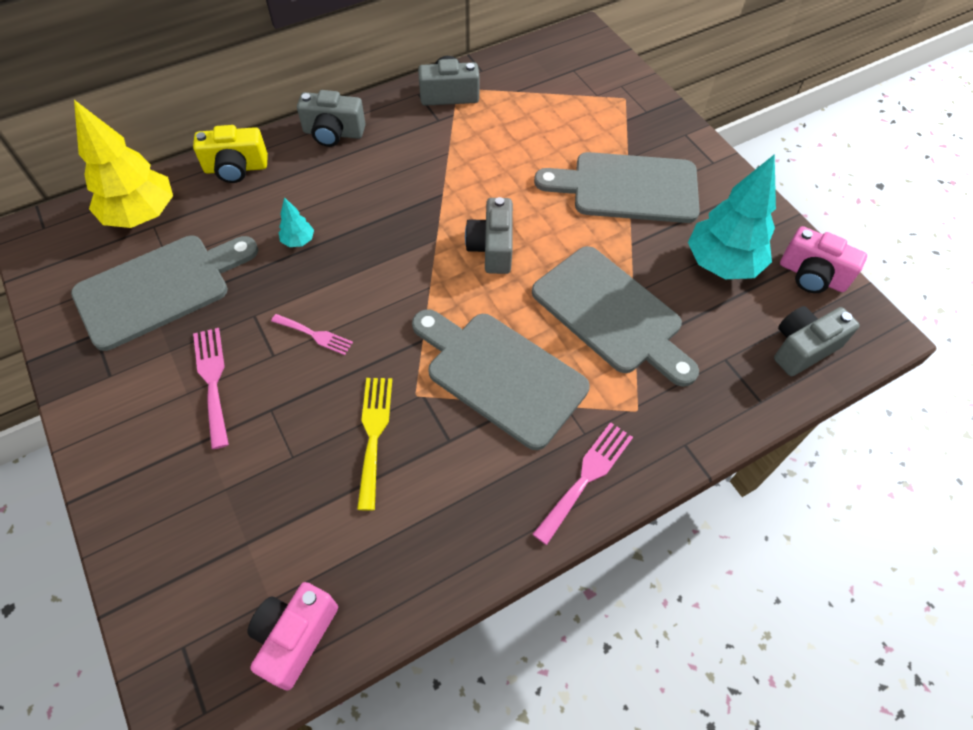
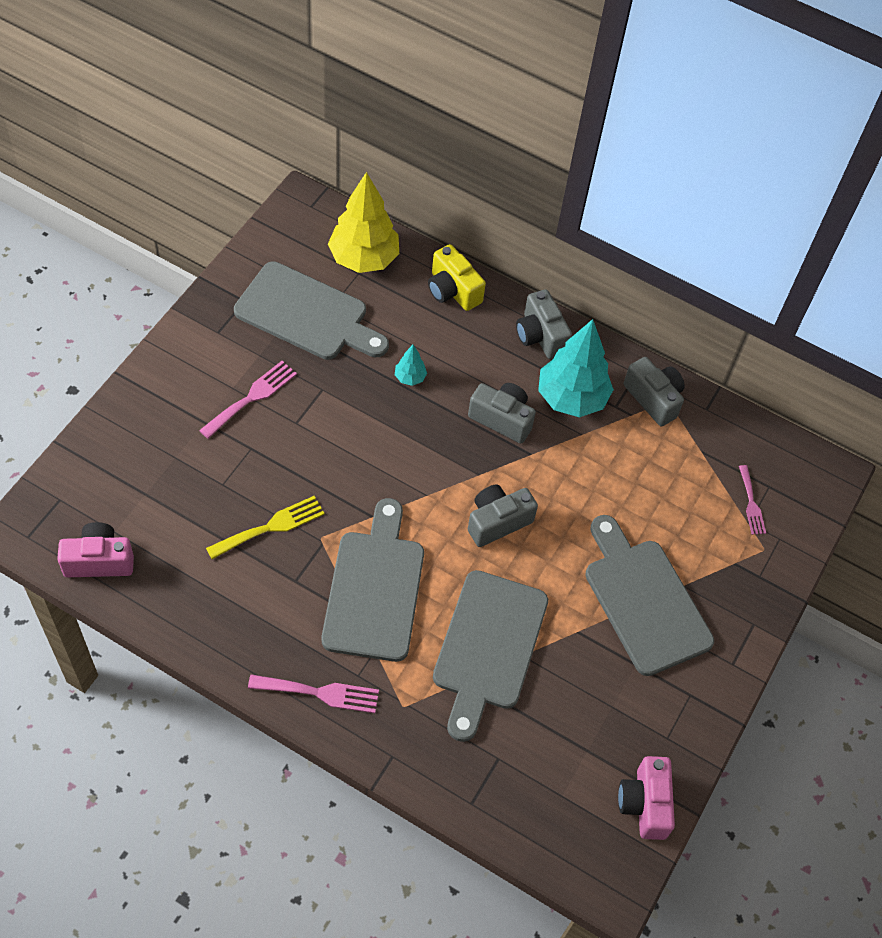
camera: 55 degrees right, 0 degrees up
pink fork [271,314,353,355] -> pink fork moved to [739,465,766,535]
turquoise tree [688,154,776,279] -> turquoise tree moved to [538,319,614,418]
grey camera [774,306,860,376] -> grey camera moved to [468,383,536,443]

